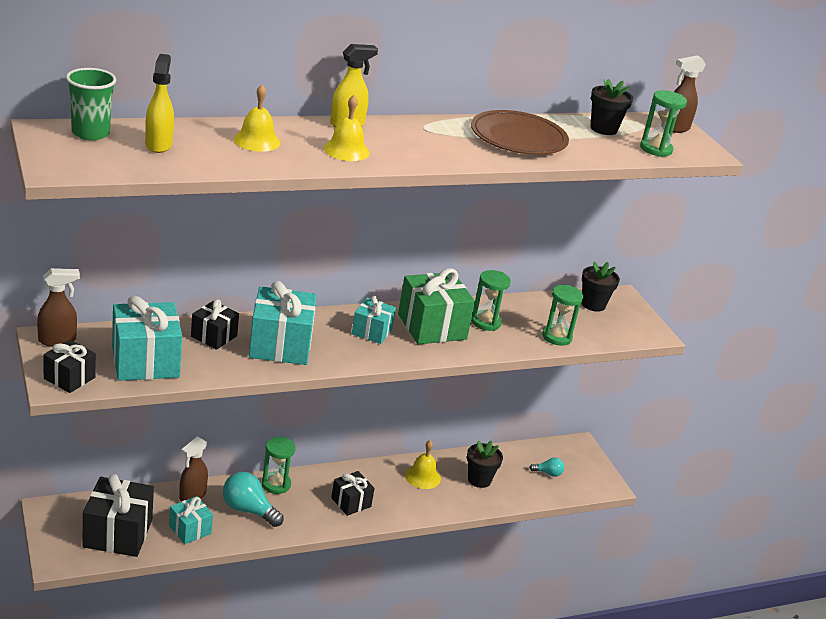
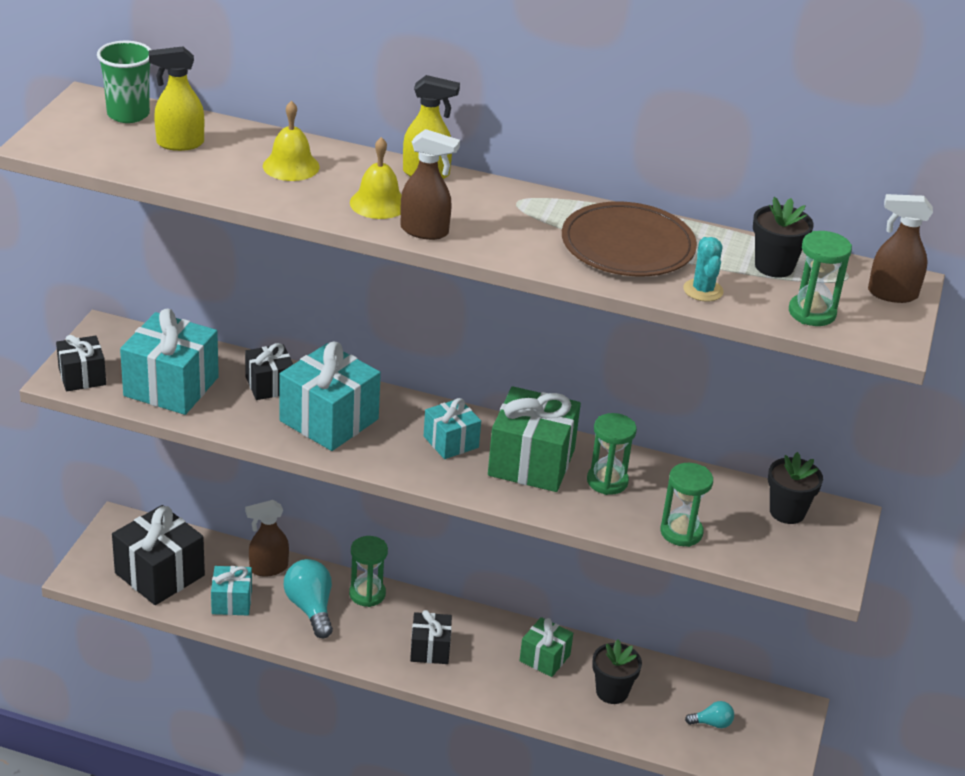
camera: 40 degrees right, 5 degrees up
brown spray bottle [37,268,80,347] -> brown spray bottle moved to [401,129,460,240]
yellow spray bottle [145,54,174,153] -> yellow spray bottle turned 135 degrees counterclockwise [149,46,204,151]
yellow bell [405,440,441,489] -> green gift [519,617,573,677]
turquoise light bulb [529,458,564,477] -> turquoise light bulb turned 45 degrees counterclockwise [685,701,734,728]
none -> turquoise cactus [683,237,724,302]

